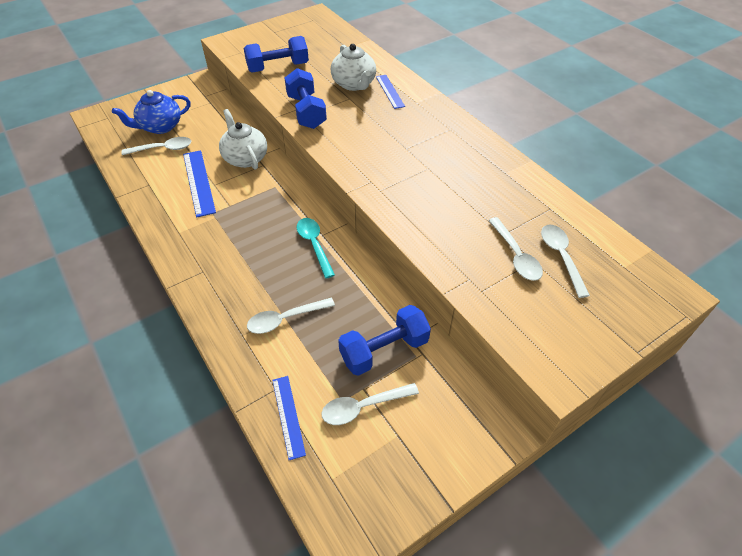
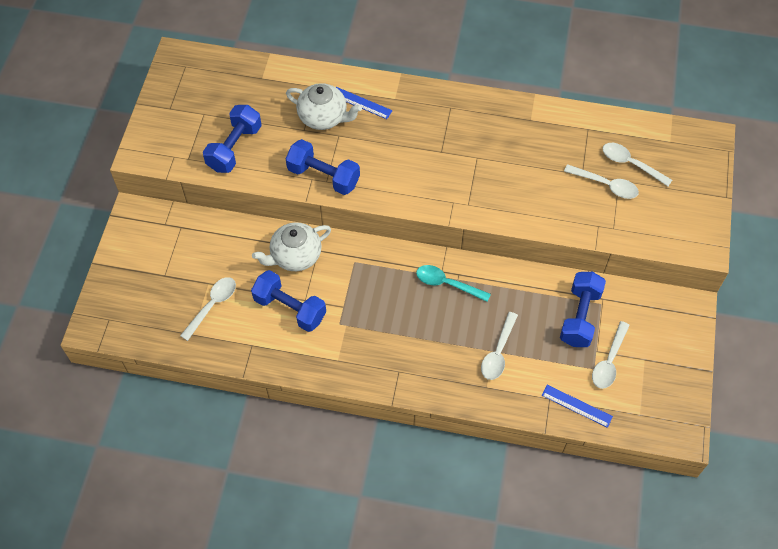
camera: 45 degrees left, 10 degrees up
blue teapot [112,90,190,134] -> none
blue ruler [183,150,216,217] -> blue dumbbell [251,270,326,332]
white teapot [219,109,267,170] -> white teapot turned 45 degrees counterclockwise [252,222,331,271]

